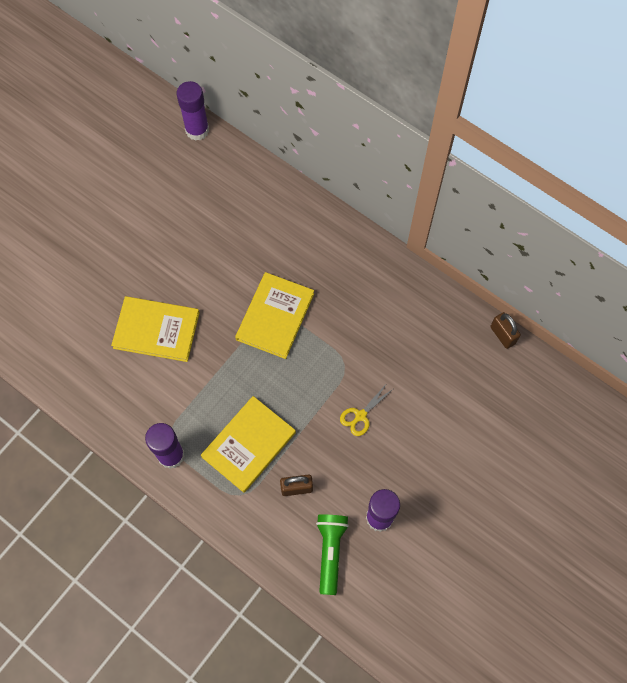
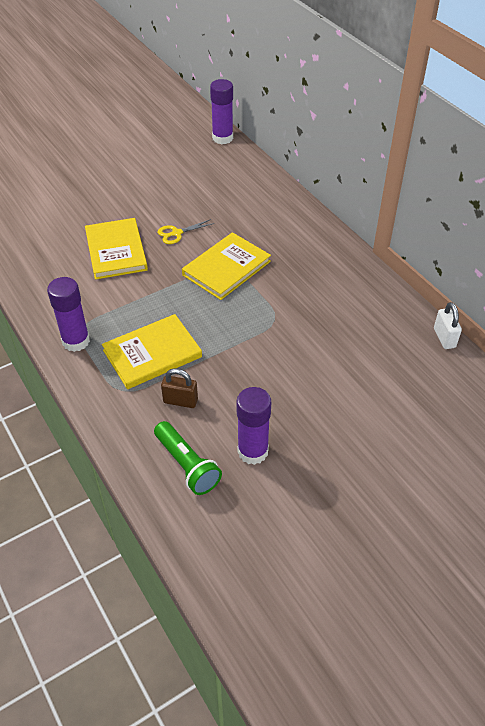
camera: 20 degrees right, 20 degrees down
yellow book [111,296,200,362] -> yellow book turned 45 degrees clockwise [85,218,148,280]
green flashlight [316,514,349,595] -> green flashlight turned 120 degrees clockwise [154,421,222,495]
yellow scissors [340,383,393,436] -> yellow scissors moved to [158,219,214,244]
brown padlock [490,312,521,349] -> white padlock [434,302,462,349]

